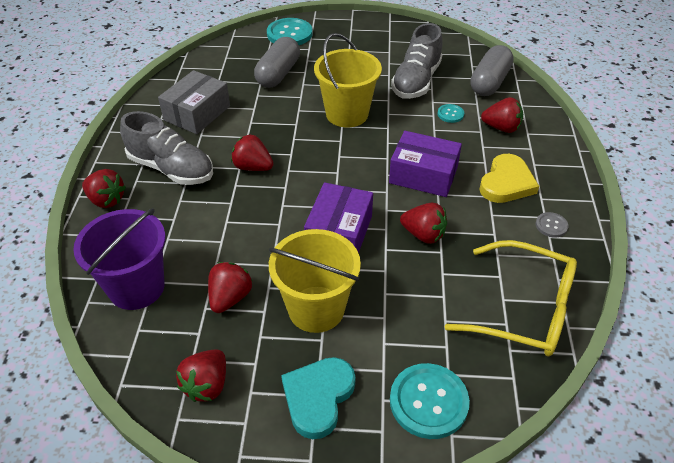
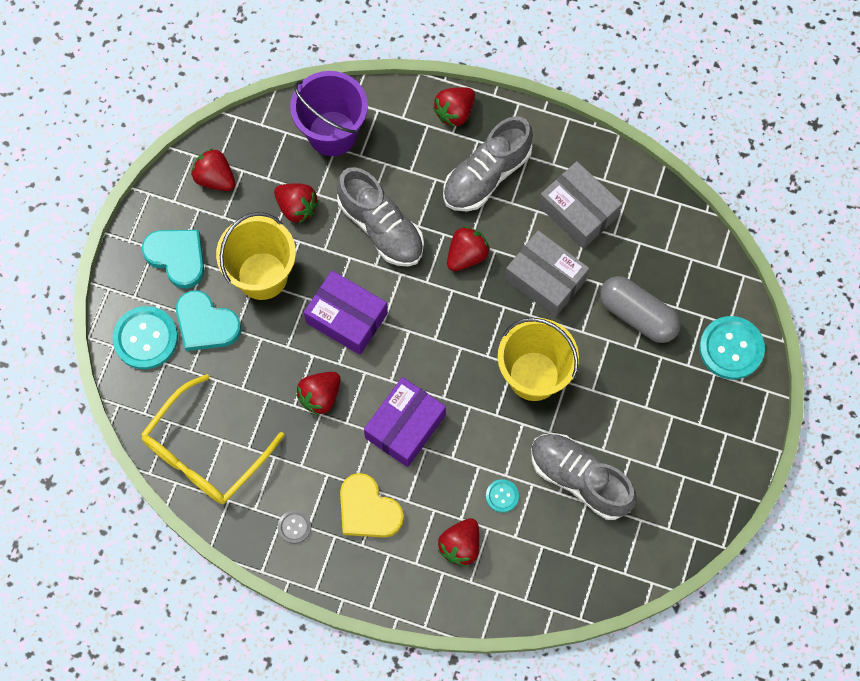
camera: 105 degrees right, 25 degrees up
grey capsule [470,45,514,96] -> none
none -> turquoise heart [176,290,241,351]
none -> grey shoe [337,167,424,267]
none -> grey box [505,230,589,317]

